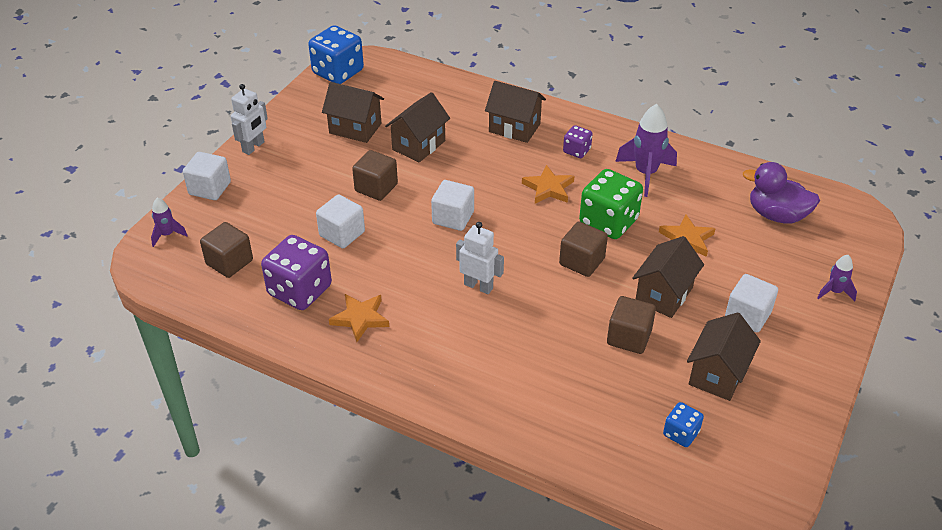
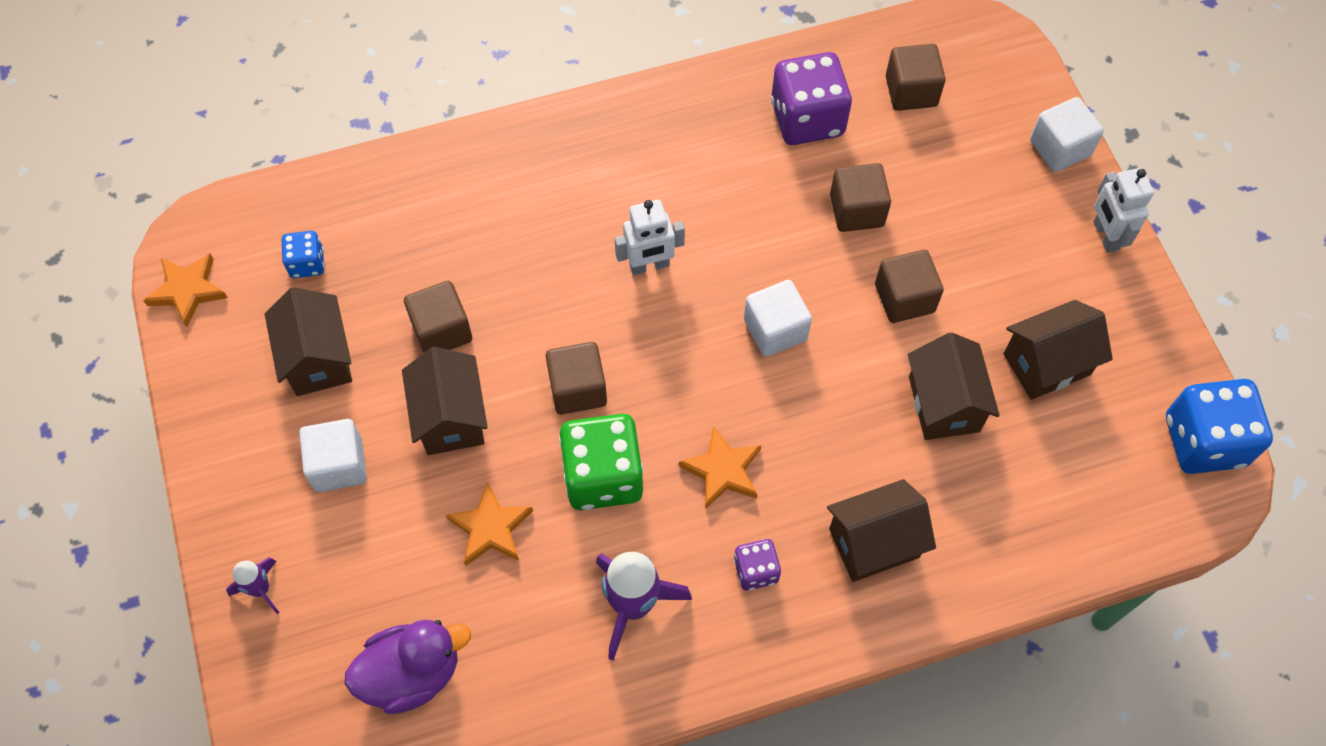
camera: 135 degrees right, 20 degrees up
purple rocket [151,198,188,247] -> none
white cube [316,194,365,248] -> brown cube [830,163,891,232]
orange star [329,294,389,342] -> orange star moved to [143,253,228,327]

